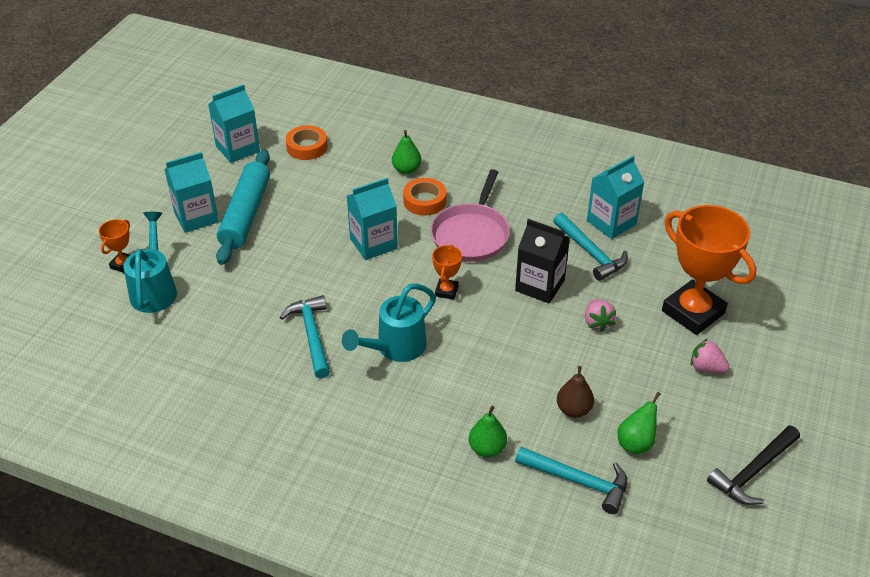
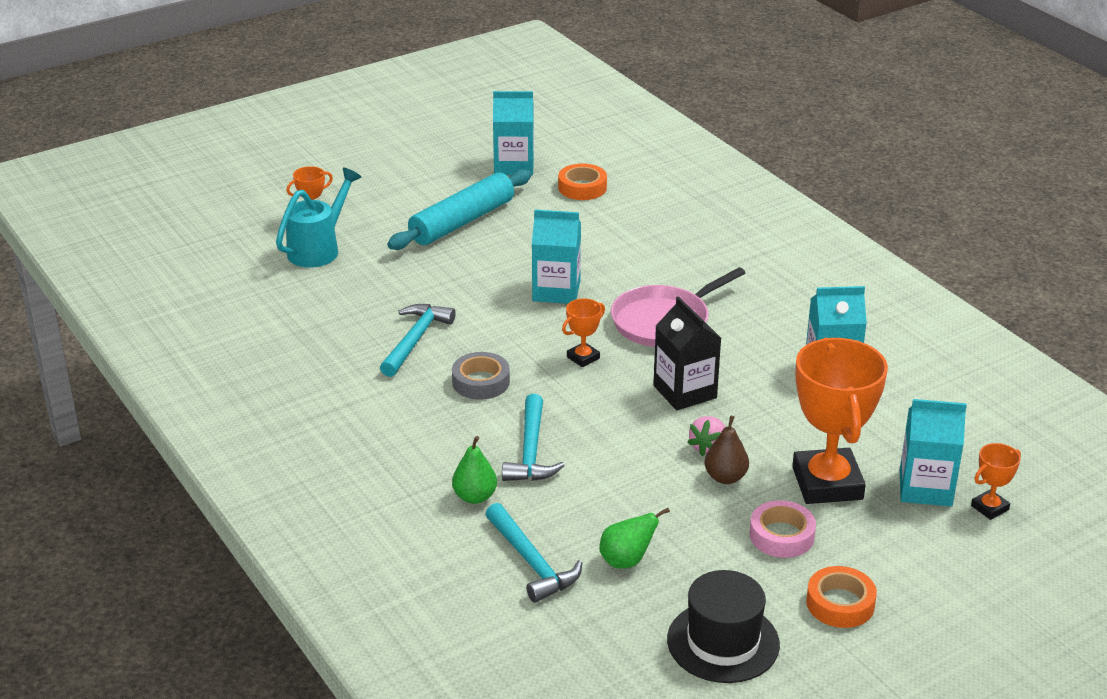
camera: 35 degrees right, 10 degrees down
turquoise carton [164,152,219,233] -> turquoise carton moved to [900,399,967,507]
turquoise watering can [342,283,436,362] -> grey tape [452,352,510,400]
green pear [392,130,422,174] -> none
orange tape [403,178,446,215] -> orange tape moved to [806,566,877,628]
turquoise hammer [553,213,628,281] -> turquoise hammer moved to [502,394,565,481]
brown pear [557,366,594,418] -> brown pear moved to [704,416,749,484]
pink strawberry [691,339,729,373] -> pink tape [750,500,816,558]
black hammer [707,425,800,505] -> black hat [667,570,780,683]
none -> orange trophy [971,443,1021,520]

